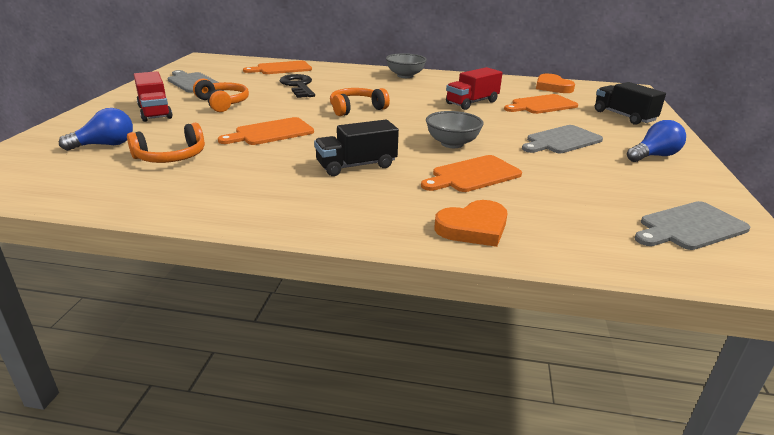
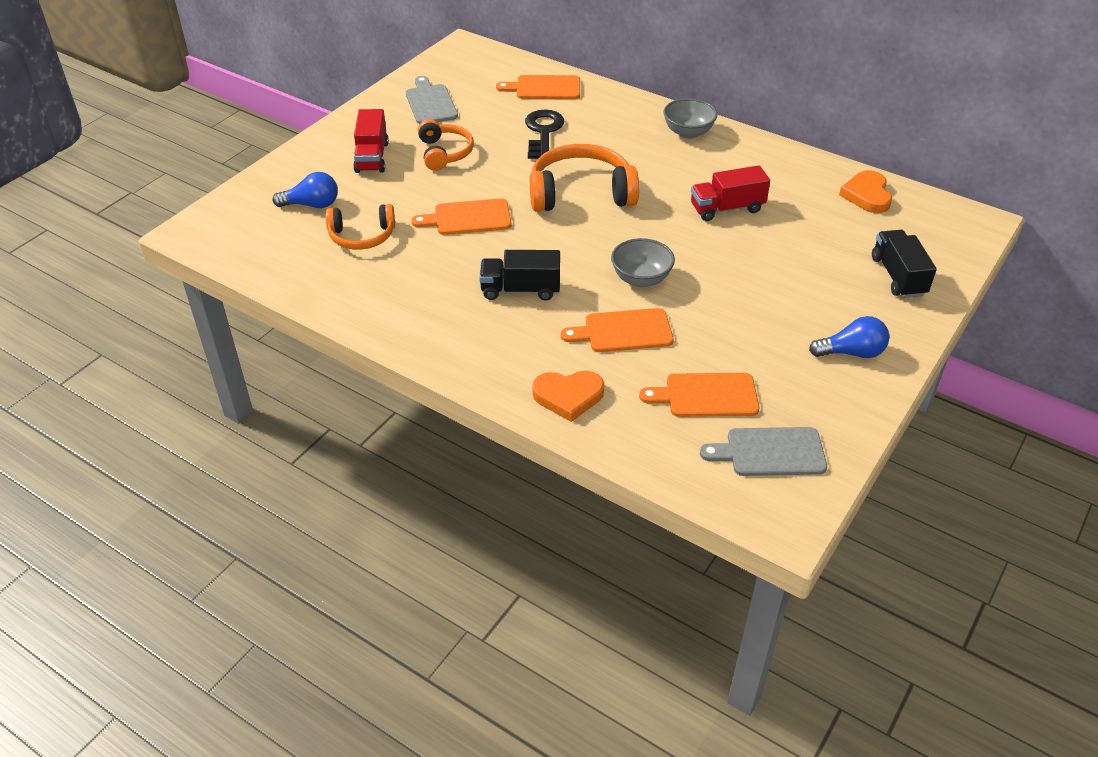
camera: 25 degrees right, 15 degrees up
orange headphones [330,88,390,116] -> orange headphones [530,144,639,212], size x1.63
orange cutting board [504,94,578,114] -> orange cutting board moved to [639,373,759,417]
grey cutting board [522,125,603,153] -> none

